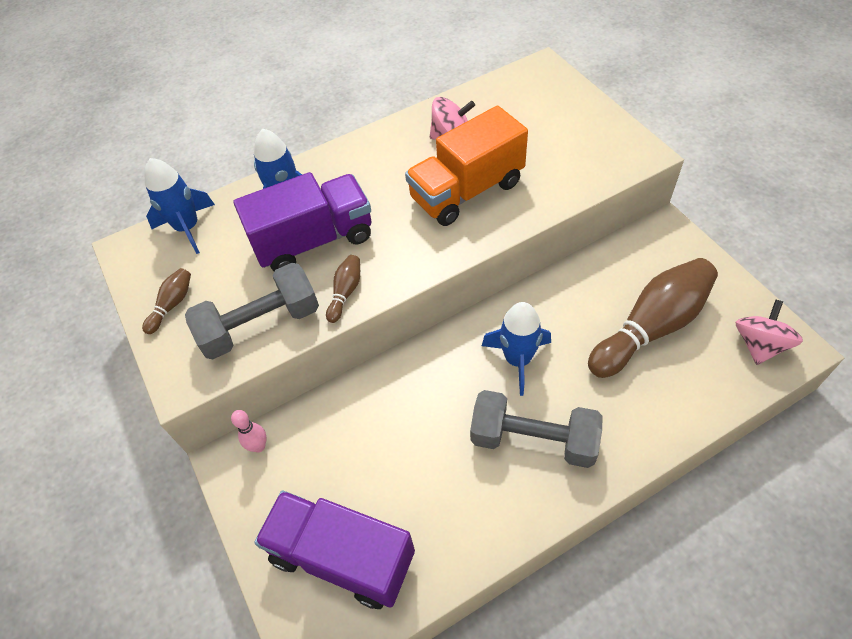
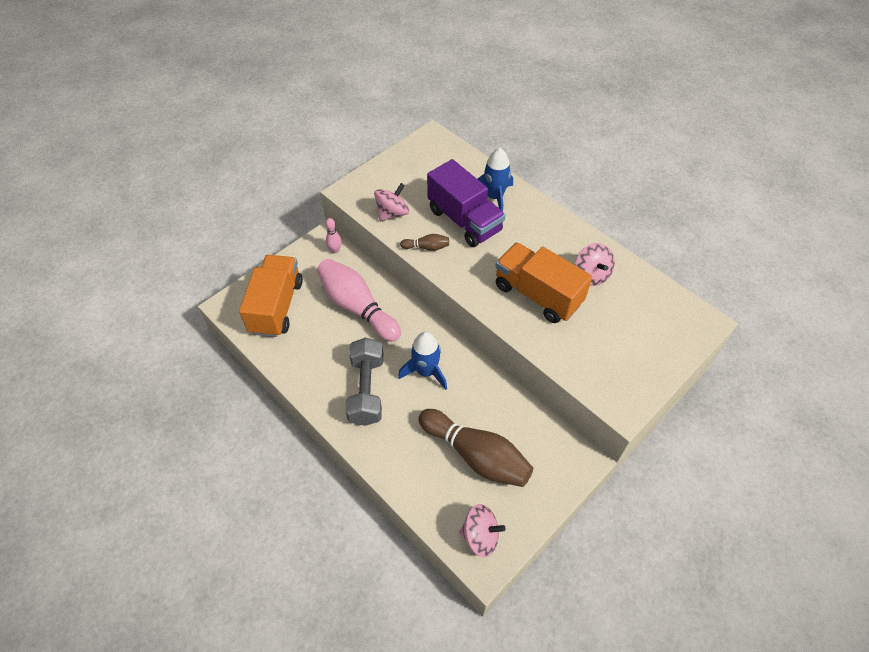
camera: 70 degrees right, 0 degrees up
brown bowling pin [142,268,191,334] -> none
blue rocket [144,158,215,254] -> none
grey dumbbell [185,263,319,359] -> pink spinning top [374,183,409,221]
purple truck [254,491,415,609] -> orange truck [239,255,303,337]
none -> pink bowling pin [317,259,401,342]

